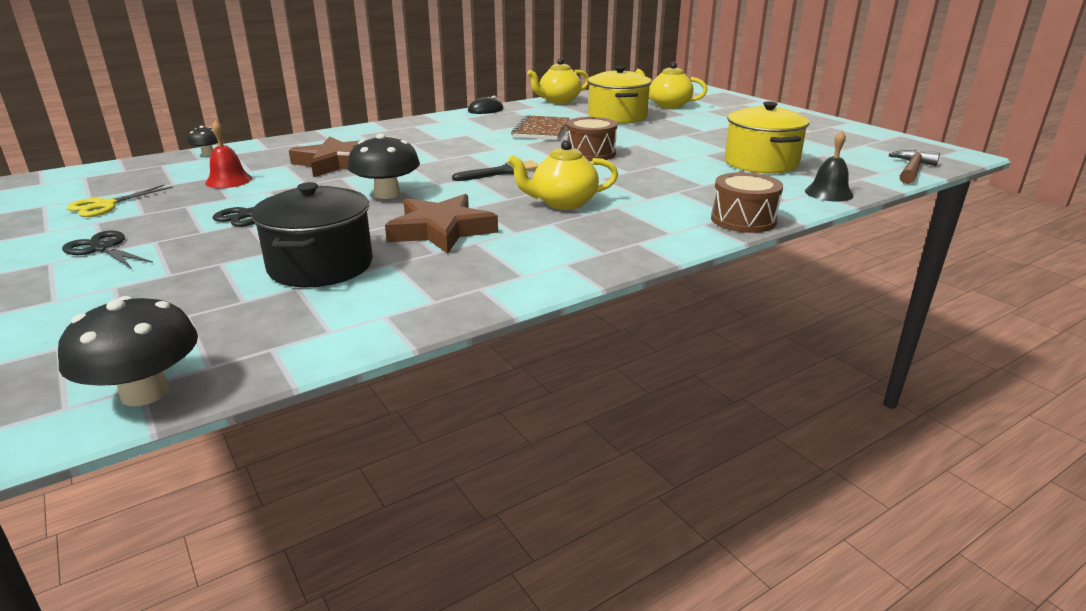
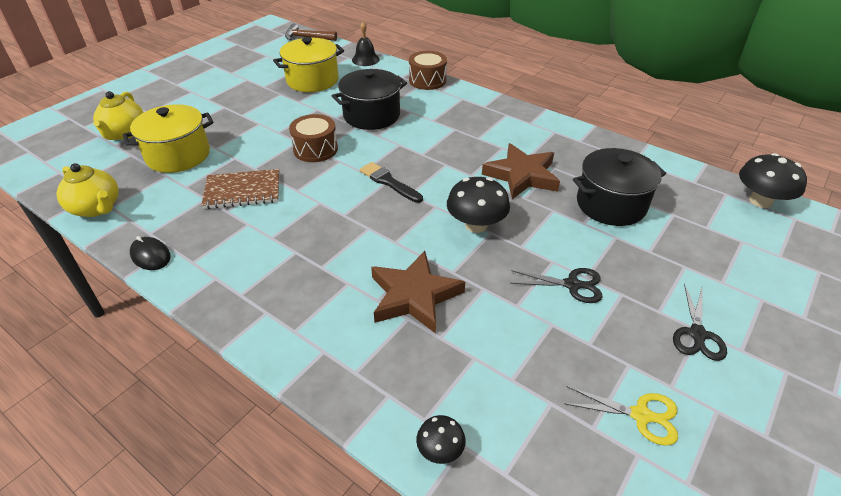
camera: 110 degrees left, 15 degrees up
red bell [205,120,252,188] -> none
yellow teapot [507,140,618,210] -> none
none -> black pot [332,69,407,130]

